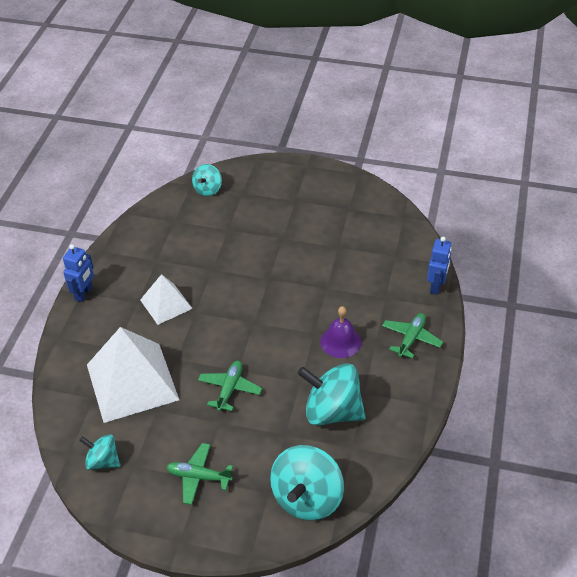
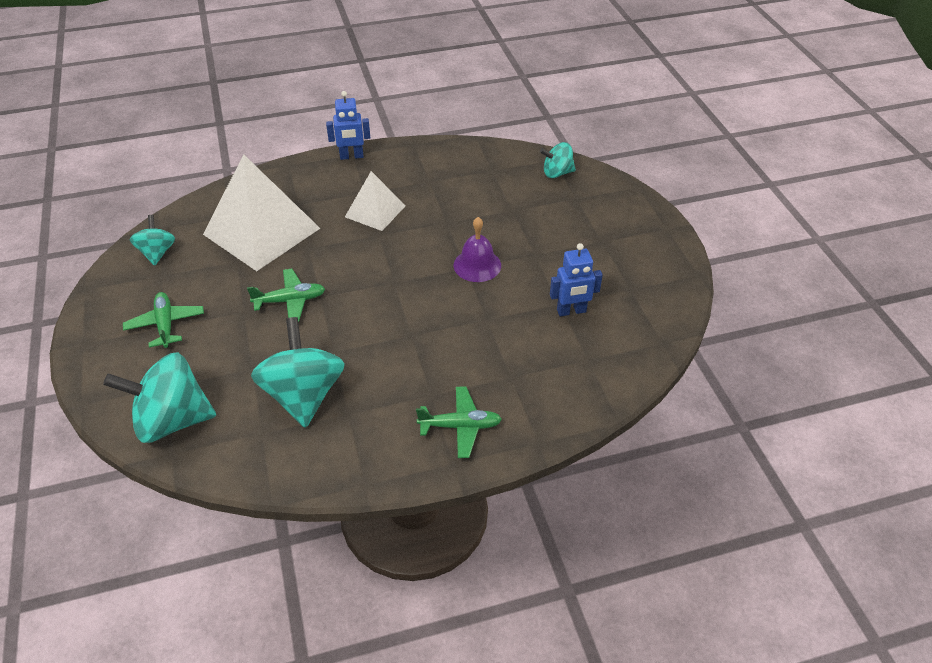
camera: 60 degrees right, 0 degrees up
purple bell [320,306,362,358] -> purple bell moved to [453,217,501,282]
blue robot [427,237,452,295] -> blue robot moved to [550,243,603,316]

